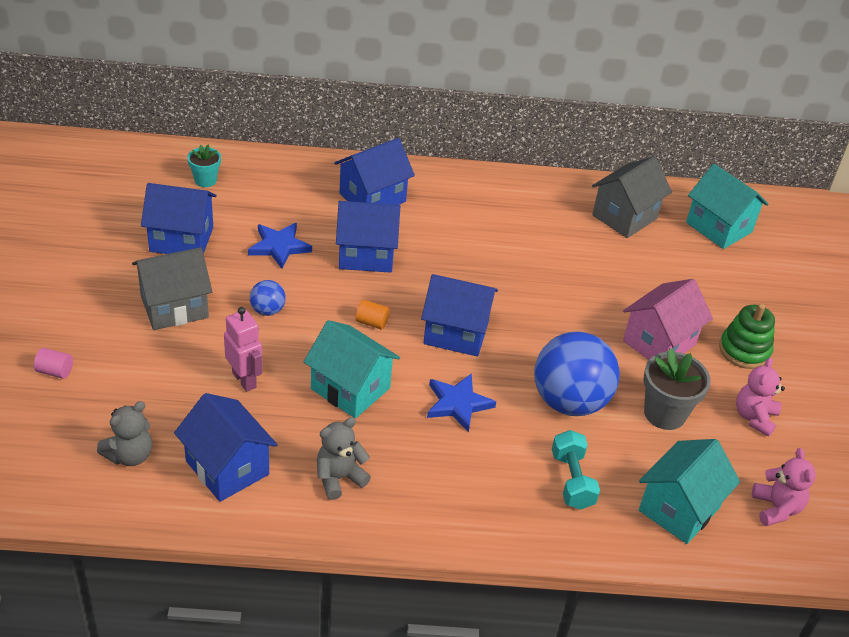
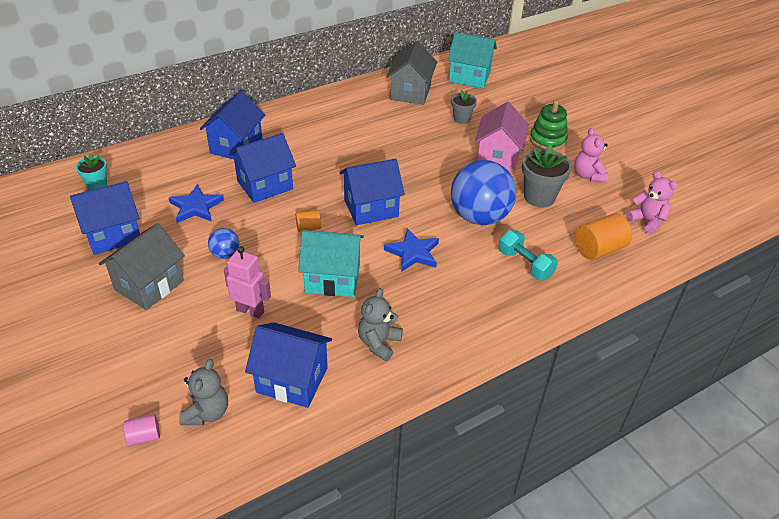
camera: 30 degrees left, 0 degrees up
pink cylinder [34,348,73,379] -> pink cylinder moved to [123,414,160,446]
turquoise house [639,439,740,544] -> orange cylinder [575,213,632,260]
none -> grey flower pot [451,90,477,124]

